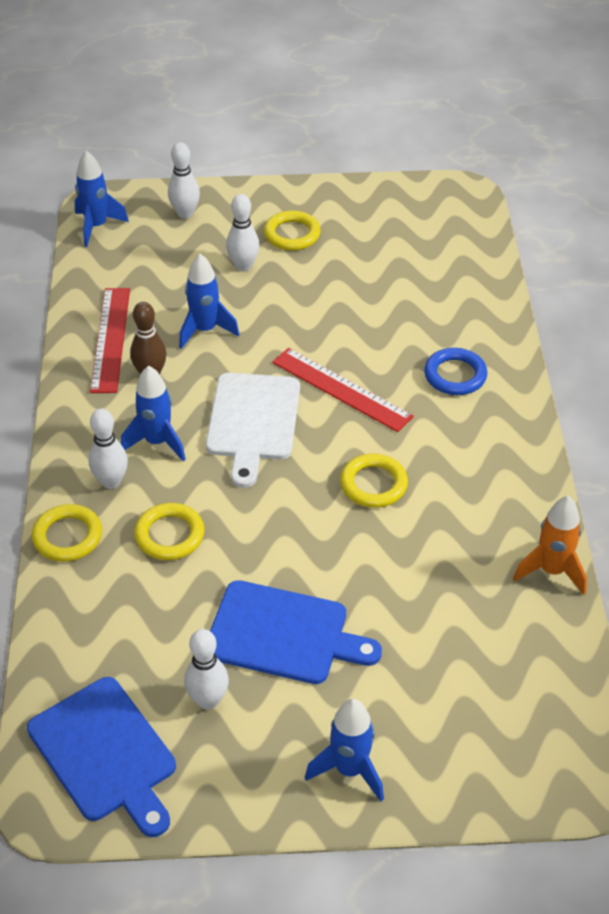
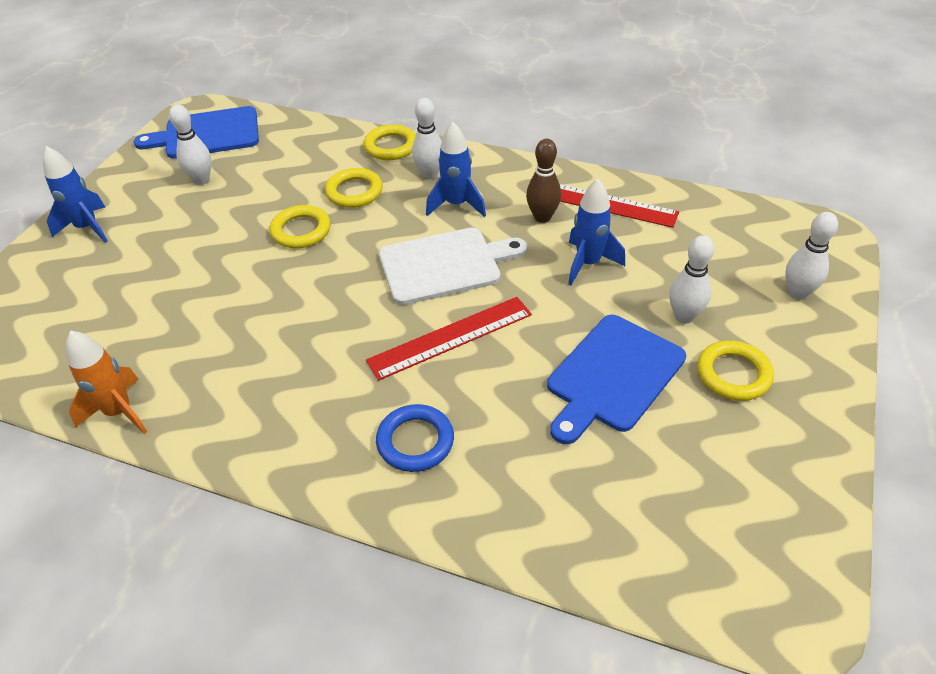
camera: 115 degrees right, 0 degrees up
blue rocket [75,151,129,247] -> none
white cutting board [206,373,300,488] -> white cutting board turned 135 degrees clockwise [379,228,527,305]
blue cutting board [210,580,382,684] -> blue cutting board moved to [547,315,686,444]
yellow ring [340,454,408,508] -> yellow ring moved to [270,205,331,248]

